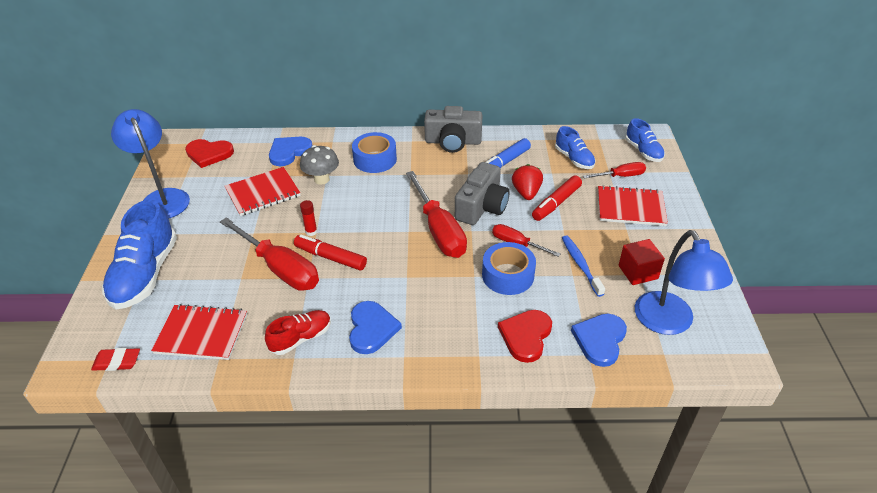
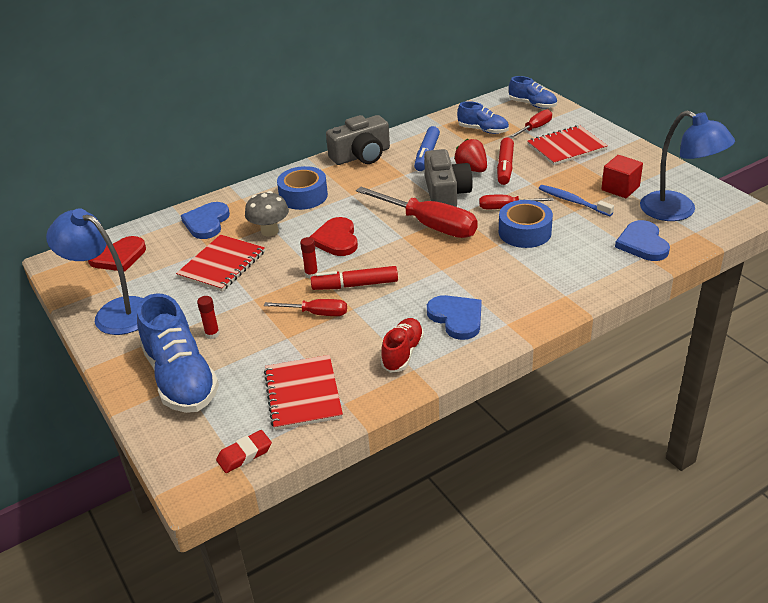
camera: 30 degrees left, 5 degrees down
red notebook [151,304,247,360] -> red notebook turned 75 degrees counterclockwise [264,355,343,430]
red screwdriver [220,217,319,291] -> red screwdriver [264,299,347,316], size x0.54
red heart [498,310,552,363] -> red heart moved to [310,217,358,256]
none -> red glue stick [197,296,220,339]

